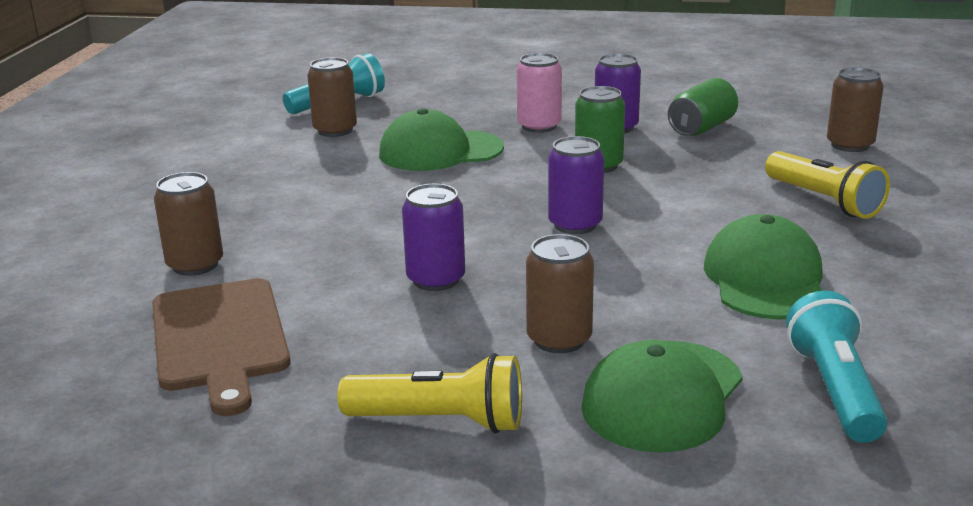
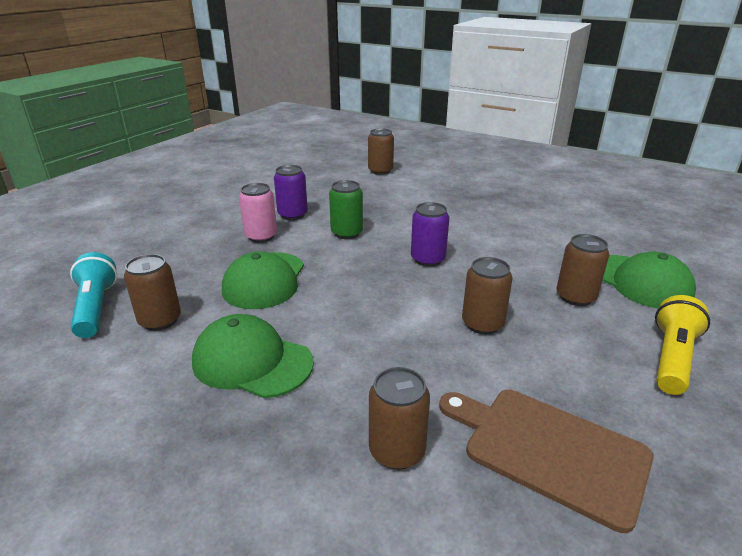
camera: 70 degrees left, 5 degrees up
brown cutting board [152,278,291,416] -> brown cutting board turned 150 degrees counterclockwise [439,390,654,533]
purple can [402,184,465,291] -> brown can [462,257,513,334]
green can [668,78,738,136] -> none
green cap [704,214,823,320] -> green cap moved to [192,314,314,398]
yellow flashlight [765,151,890,219] -> none
turquoise flashlight [786,290,887,443] -> none

